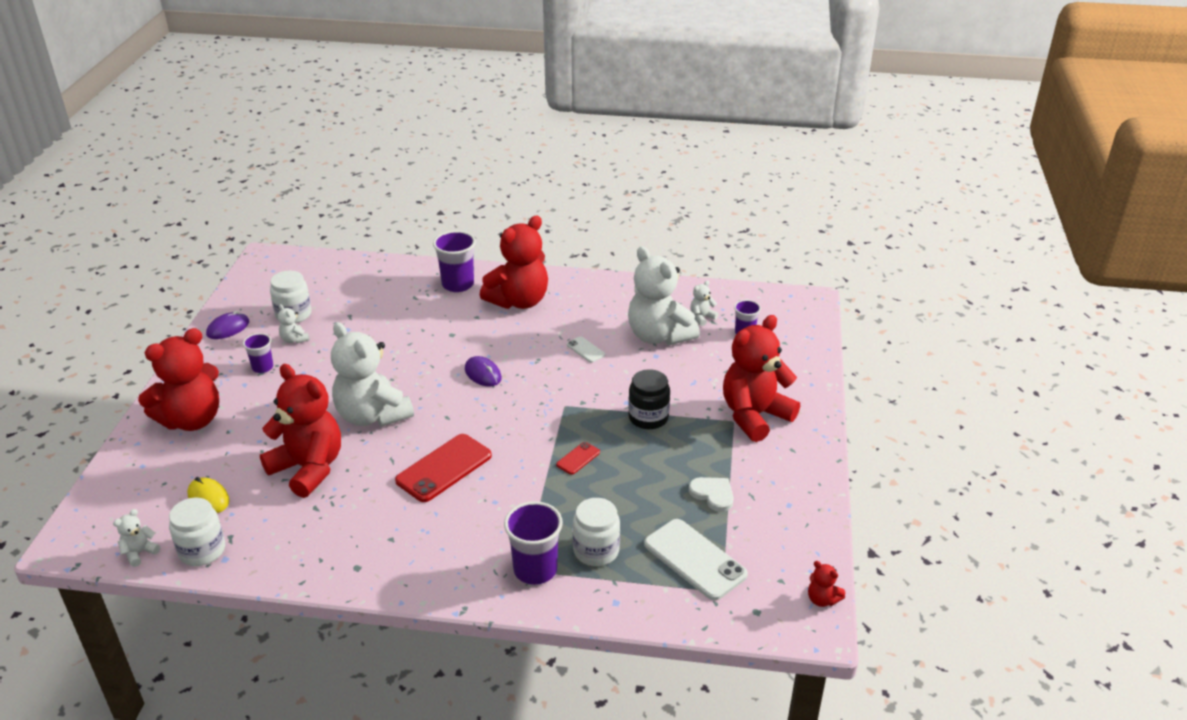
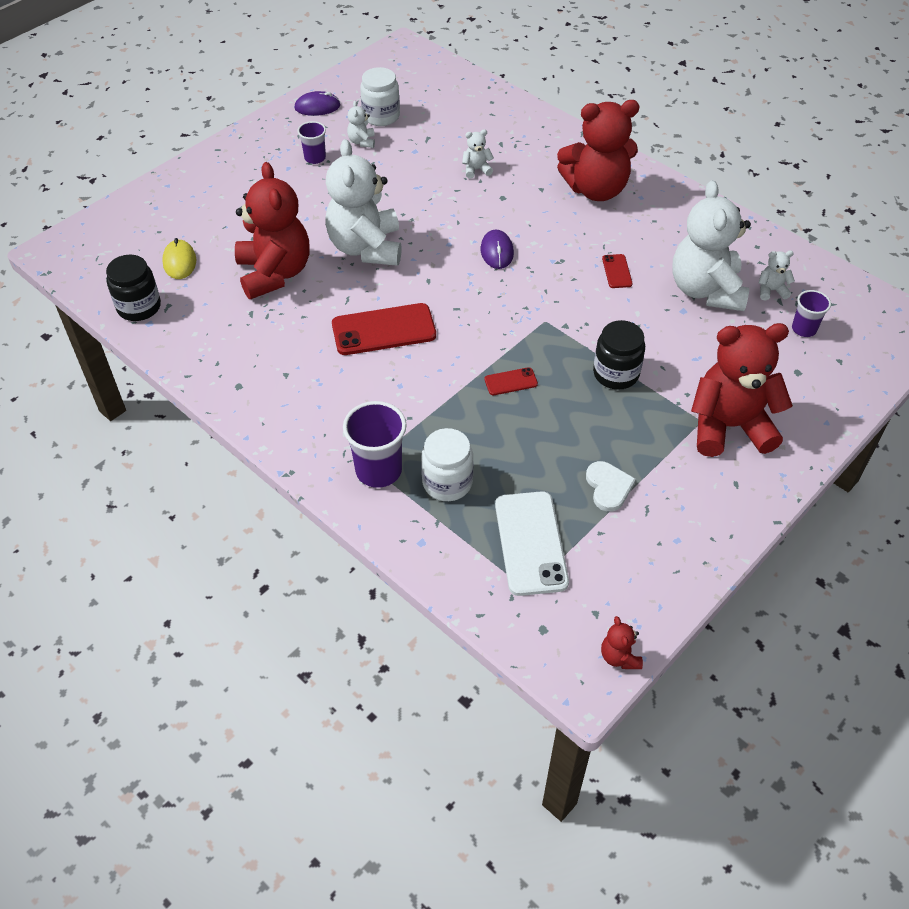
camera: 35 degrees right, 15 degrees up
white teddy bear [113,509,160,567] -> white teddy bear moved to [462,129,494,179]
red teddy bear [138,328,219,431] -> none
white jar [169,498,225,566] -> black jar [106,255,161,321]
purple cup [433,231,476,292] -> none
white phone [567,336,605,363] -> red phone [602,254,633,288]

